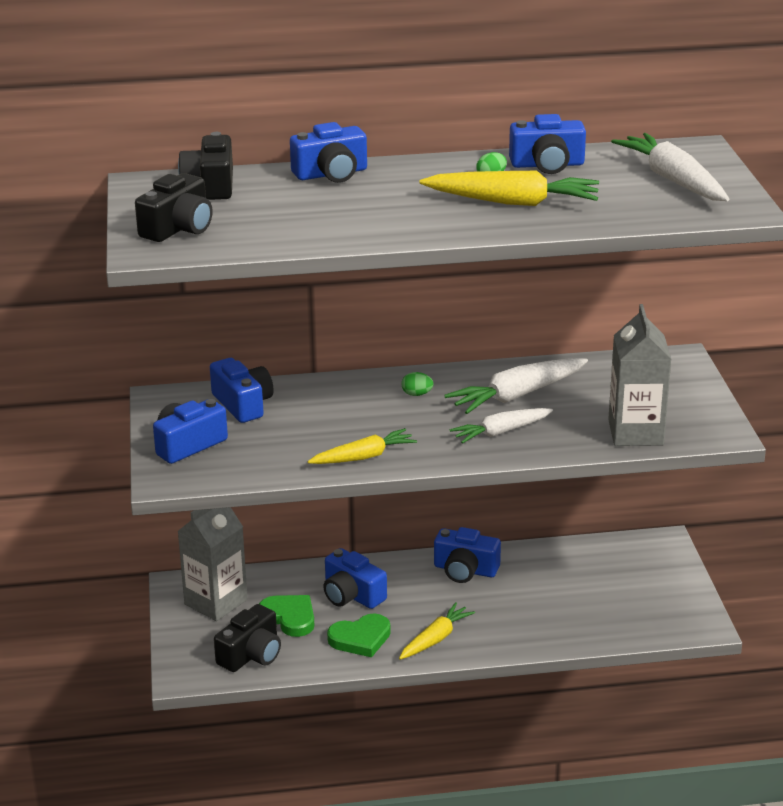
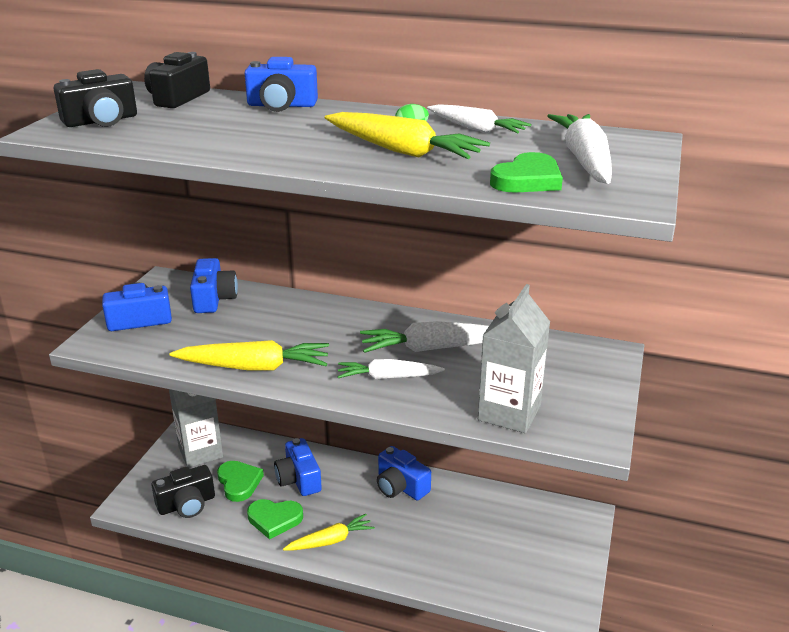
camera: 25 degrees right, 0 degrees up
yellow carrot [307,428,417,464] -> yellow carrot [170,340,329,371], size x1.51
green egg [402,372,434,396] -> none
blue camera [509,114,586,174] -> white carrot [427,104,531,133]
none -> green heart [490,152,563,193]

